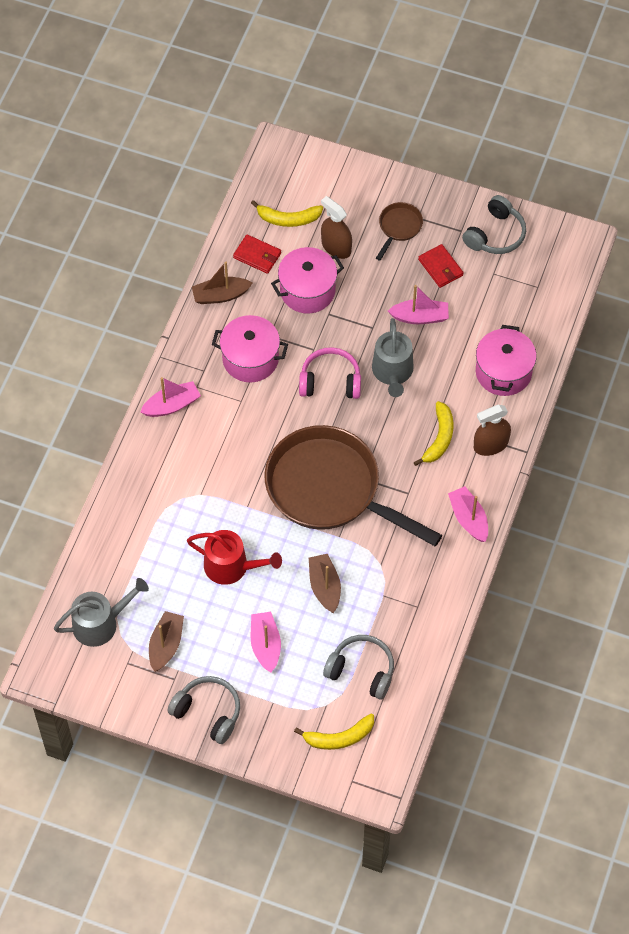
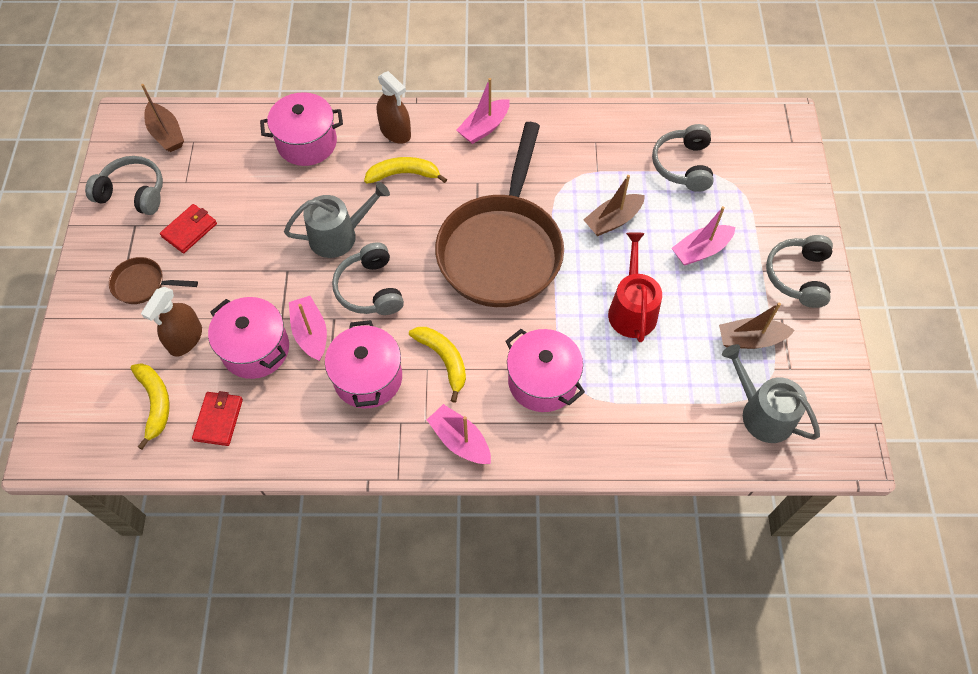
camera: 110 degrees left, 0 degrees up
brown boat [192,262,252,304] -> brown boat moved to [141,84,184,152]
yellow banana [294,714,374,750] -> yellow banana moved to [409,327,466,403]
pink headphones [299,347,361,399] -> grey headphones [332,242,404,315]
pink boat [388,285,449,324] -> pink boat moved to [289,296,327,361]
none -> pink pot [505,329,585,412]

